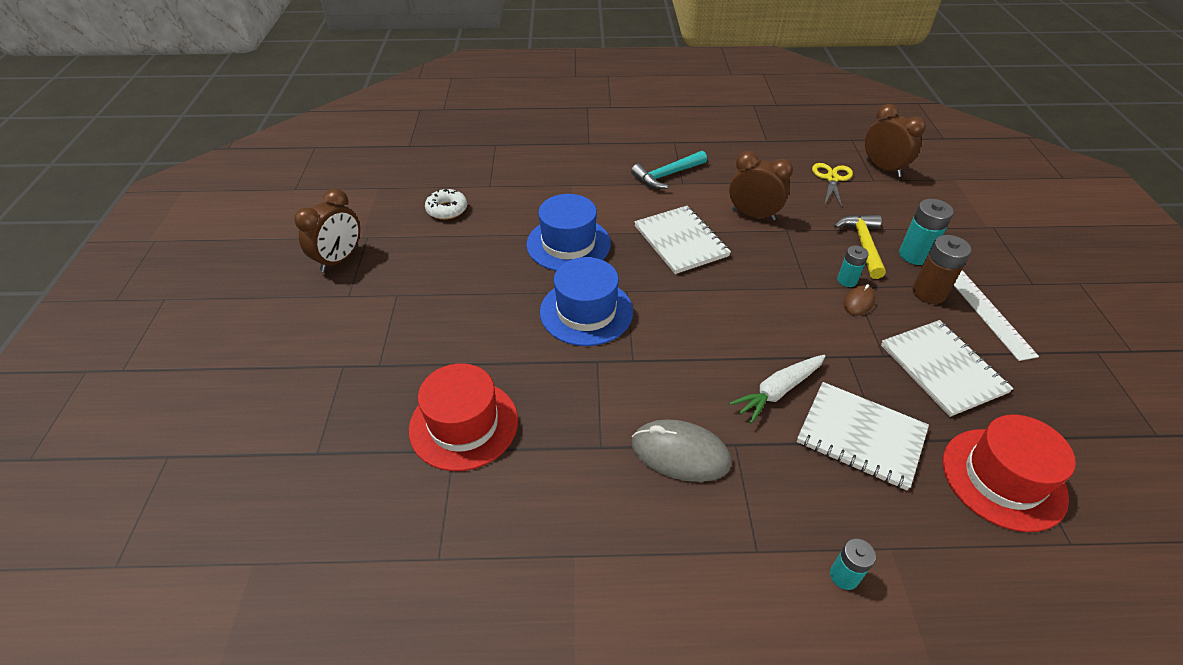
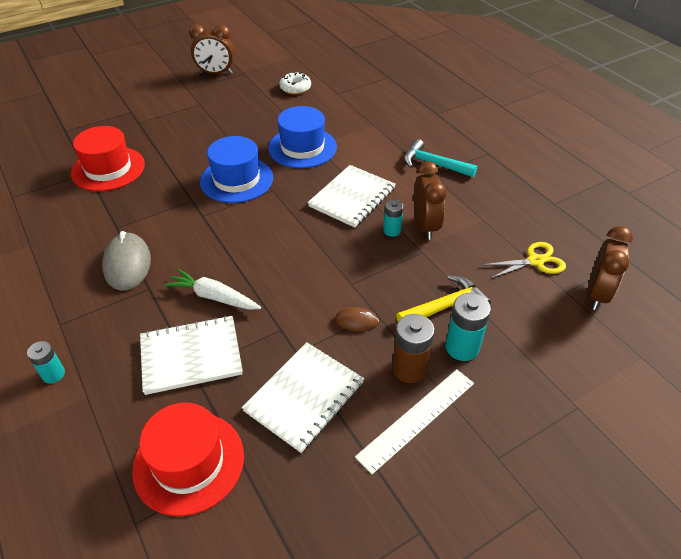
camera: 60 degrees right, 0 degrees up
white notebook [797,382,929,490] -> white notebook turned 75 degrees clockwise [140,316,243,395]
turquoise battery [837,246,869,287] -> turquoise battery moved to [383,200,404,237]

